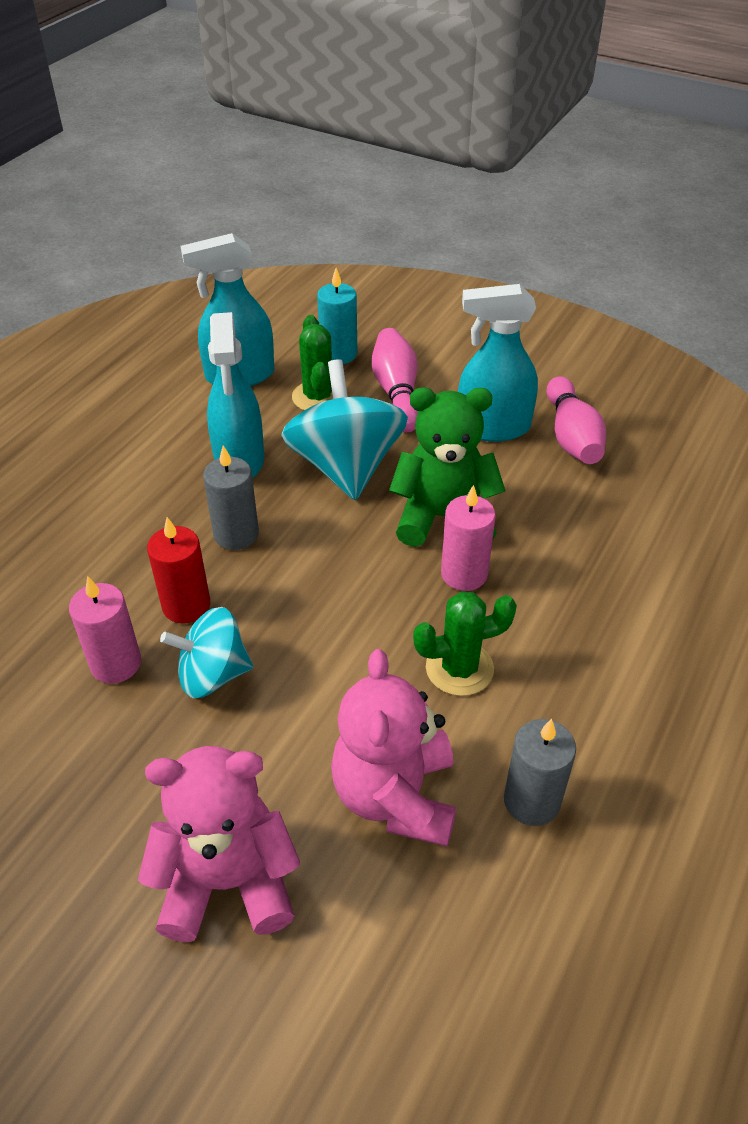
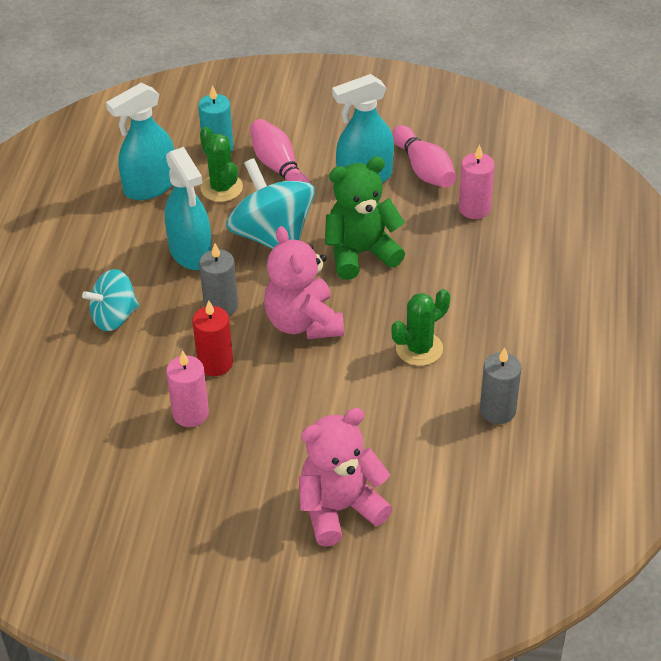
camera: 20 degrees left, 0 degrees up
turquoise spinning top [160,607,253,698] -> turquoise spinning top moved to [82,269,139,331]
pink teddy bear [331,649,456,846] -> pink teddy bear moved to [264,226,344,339]
pink candle [441,485,496,591] -> pink candle moved to [459,144,495,219]

